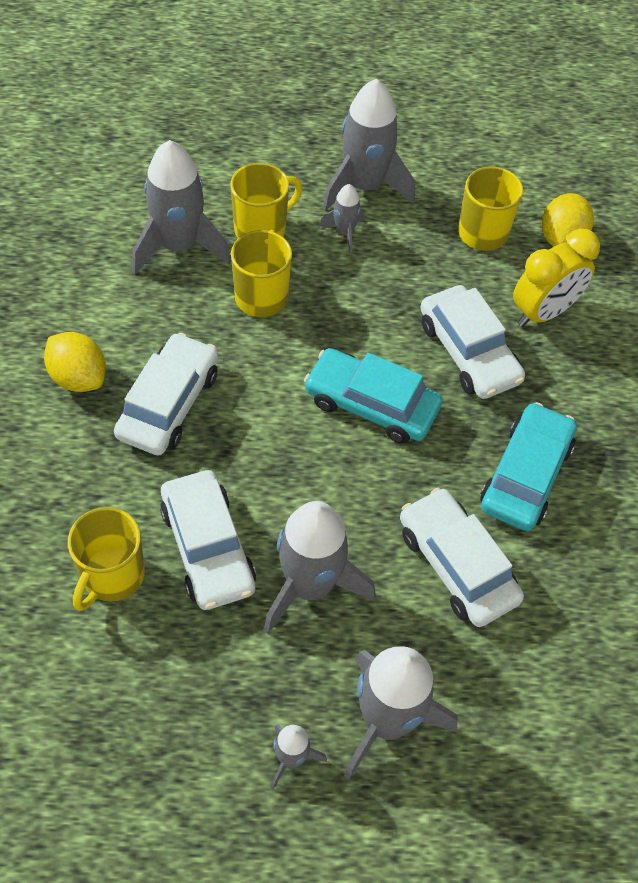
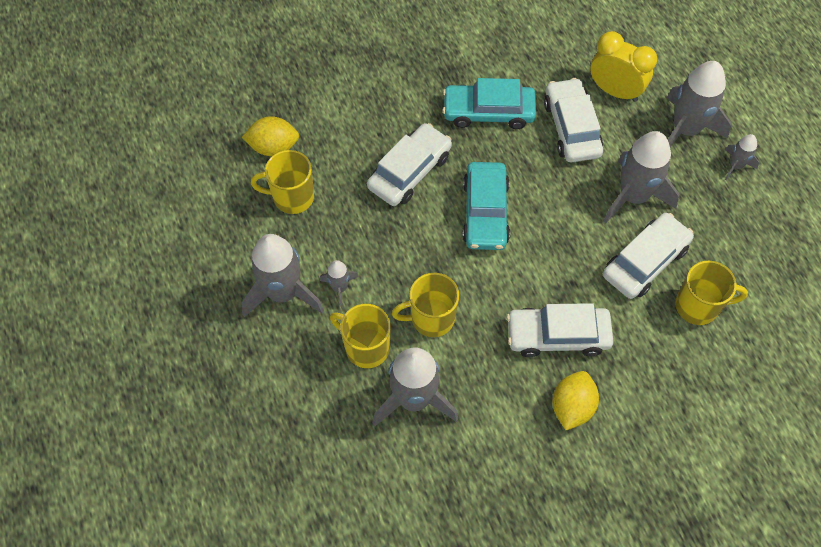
camera: 110 degrees left, 5 degrees up
white car [400,488,524,627] -> white car turned 135 degrees clockwise [544,78,603,162]
yellow clock [513,228,600,327] -> yellow clock moved to [590,31,657,102]

